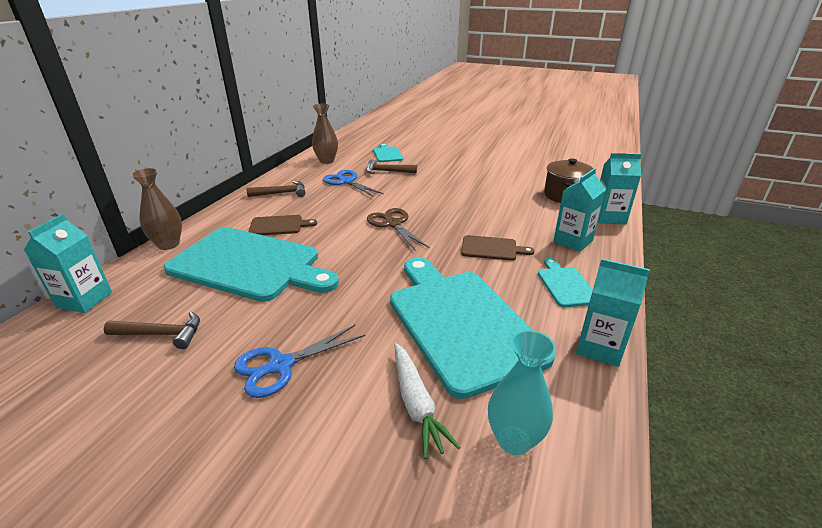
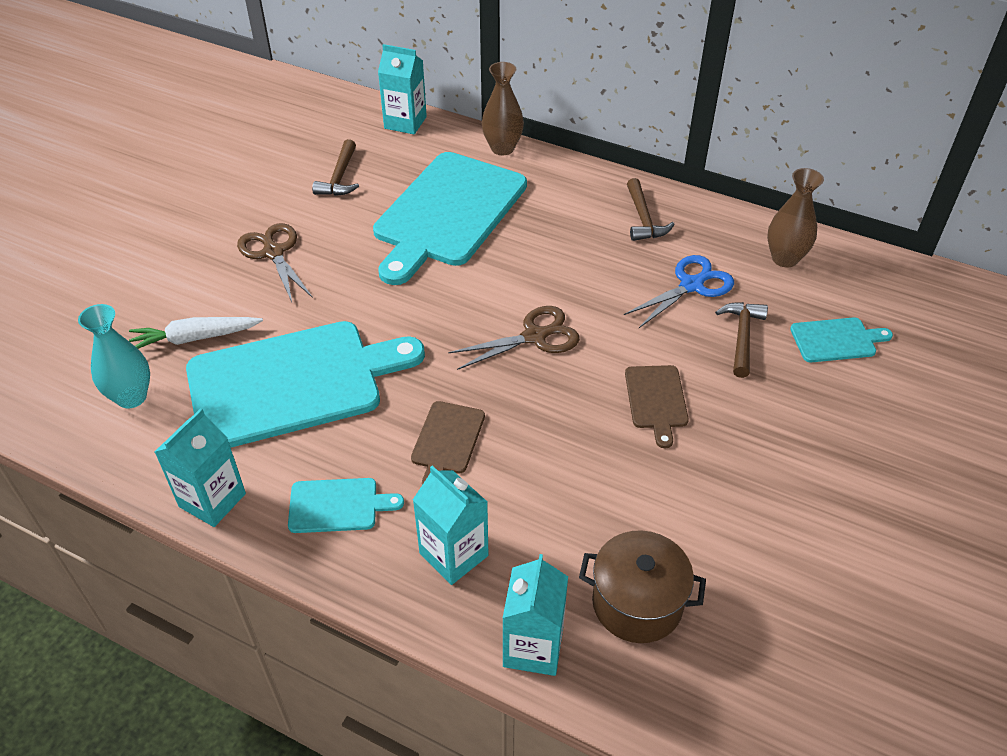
camera: 95 degrees right, 15 degrees up
blue scissors [234,325,365,398] -> brown scissors [237,223,313,302]
brown cutting board [248,215,317,235] -> brown cutting board moved to [625,365,689,448]

